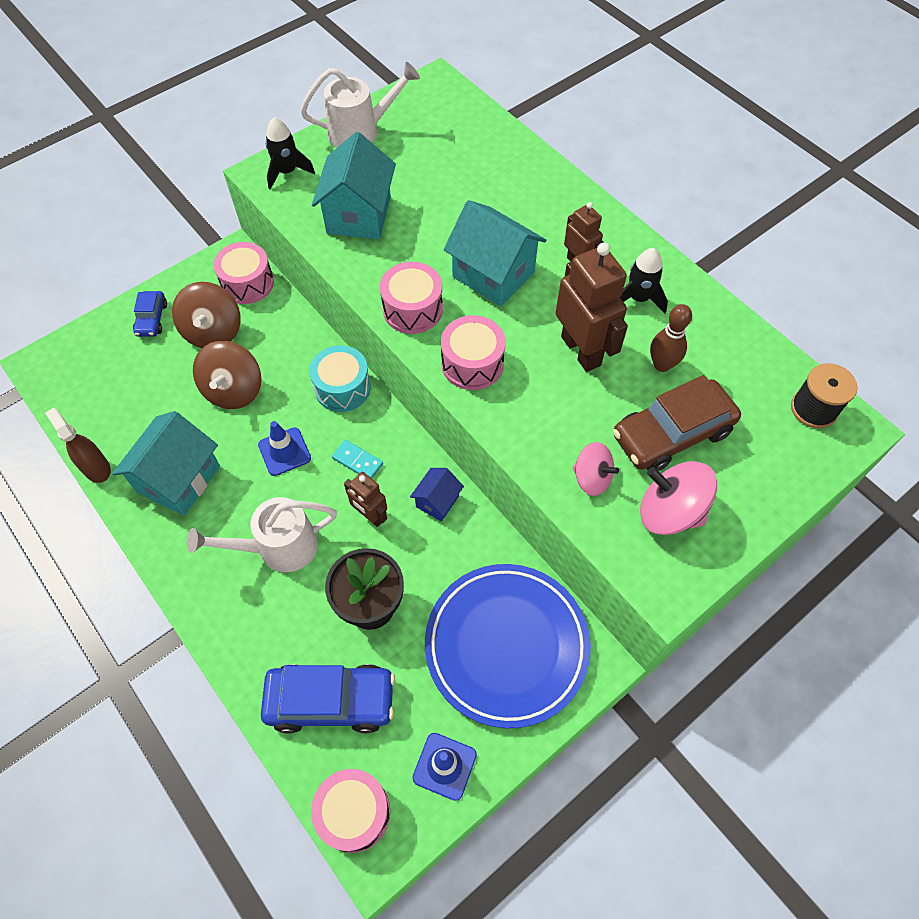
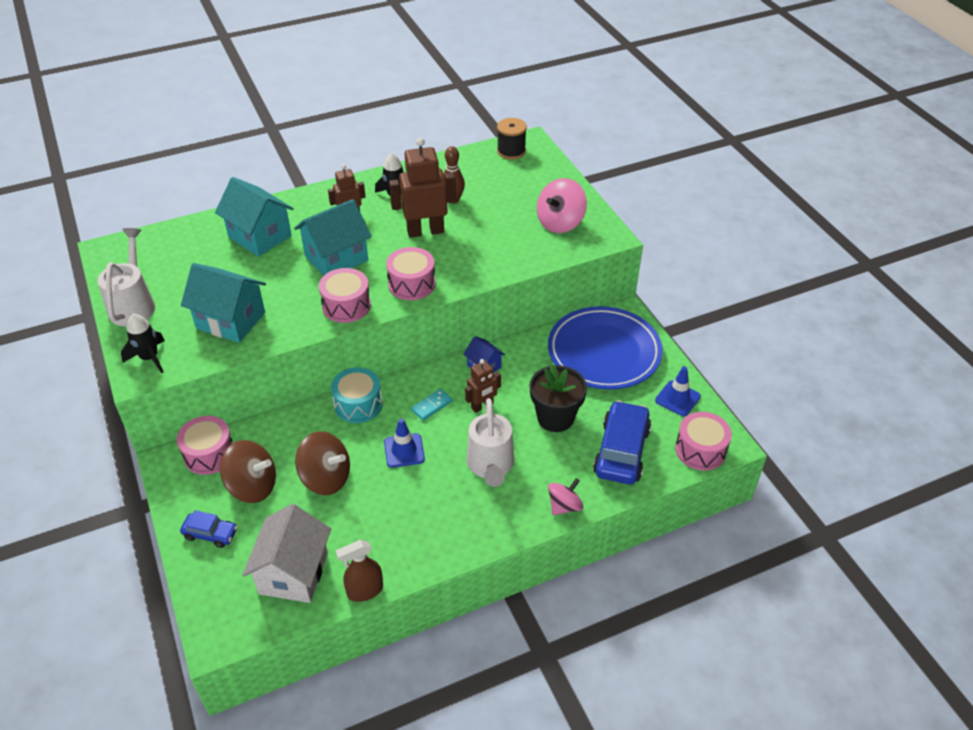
camera: 75 degrees left, 15 degrees down
turquoise house [112,411,220,516] -> turquoise house moved to [215,177,294,257]
pink spinning top [573,442,619,496] -> pink spinning top moved to [548,478,583,515]
brown car [613,375,741,471] -> none
none -> white house [242,504,331,603]

